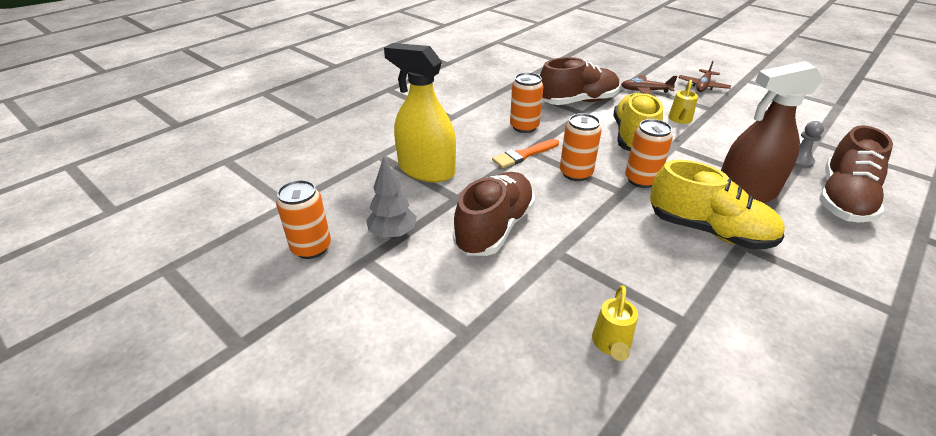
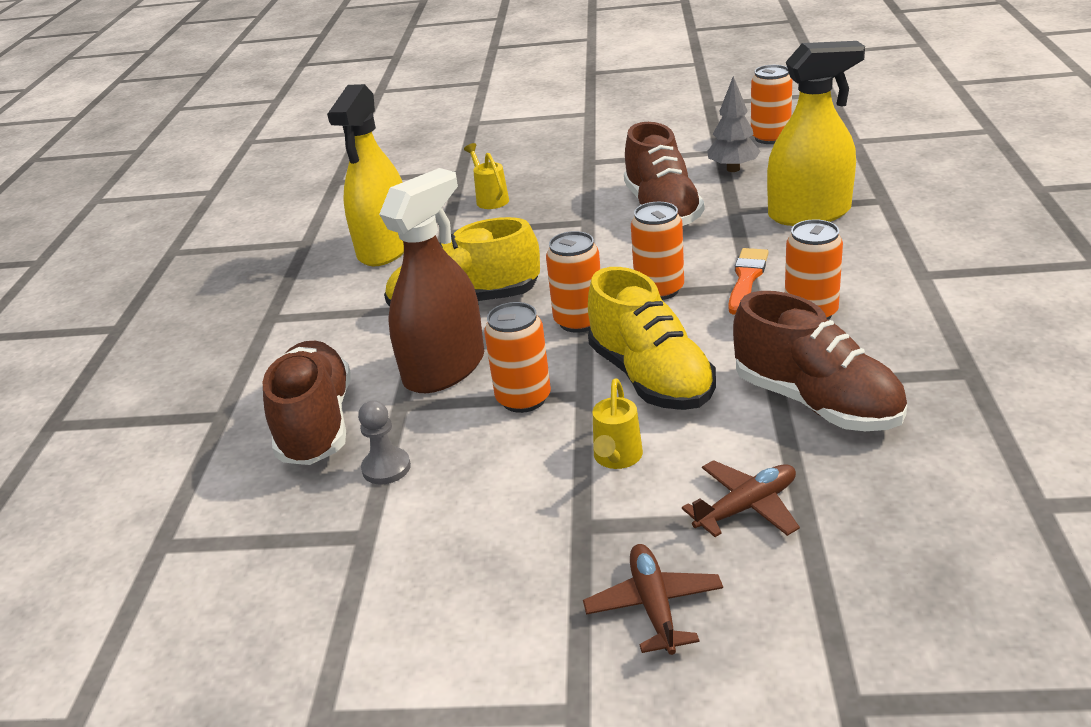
camera: 145 degrees right, 5 degrees down
brown shoe [540,57,620,105] -> brown shoe turned 75 degrees counterclockwise [733,291,907,431]
yellow watering can [668,80,698,124] -> yellow watering can turned 150 degrees counterclockwise [593,379,643,469]
none -> yellow spray bottle [327,84,404,266]
none -> orange can [484,302,551,413]

